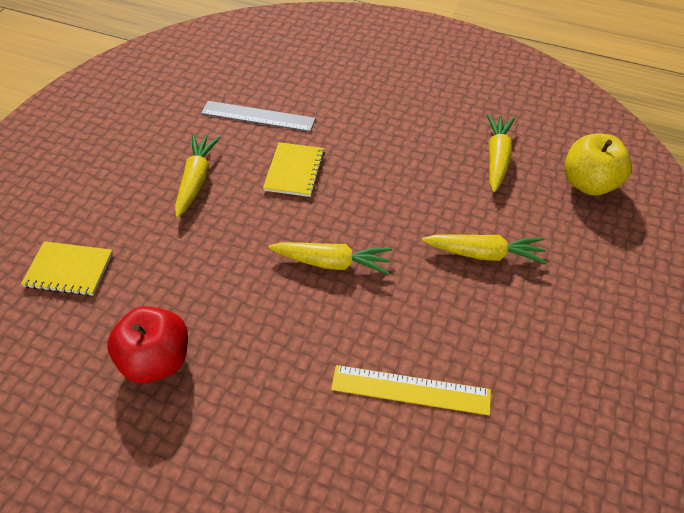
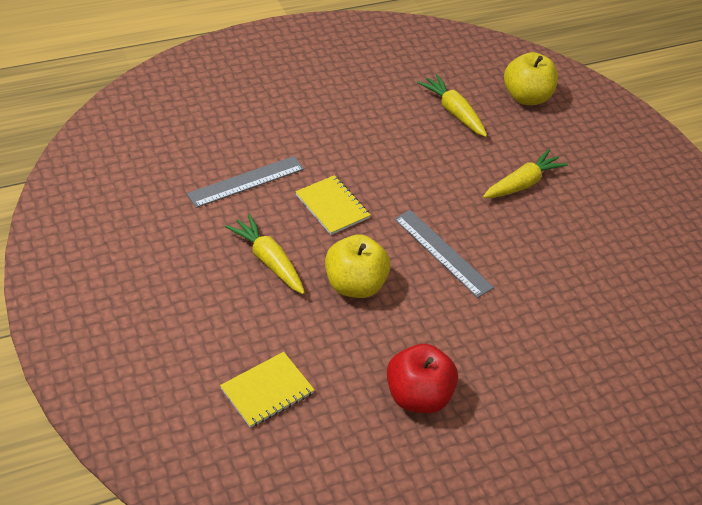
camera: 50 degrees left, 5 degrees down
yellow carrot [268,242,392,275] -> grey ruler [394,210,494,298]
yellow ruler [331,365,491,415] -> none
none -> yellow apple [325,234,391,298]

